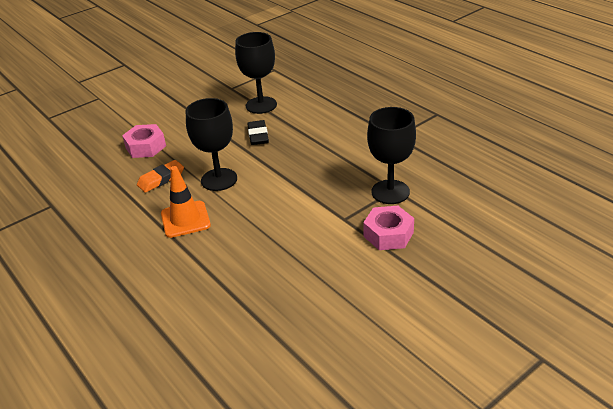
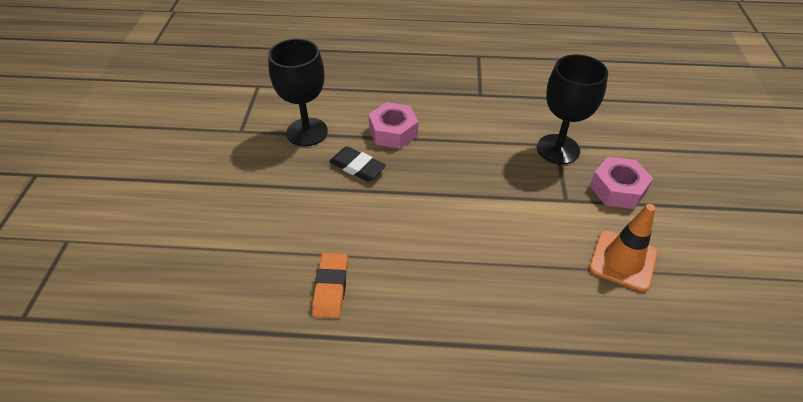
camera: 50 degrees left, 10 degrees up
pink nut [122,124,166,158] -> pink nut moved to [368,102,418,149]
orange traffic cone [161,166,211,238] -> orange traffic cone moved to [589,204,657,292]
black goblet [186,98,237,191] -> none

